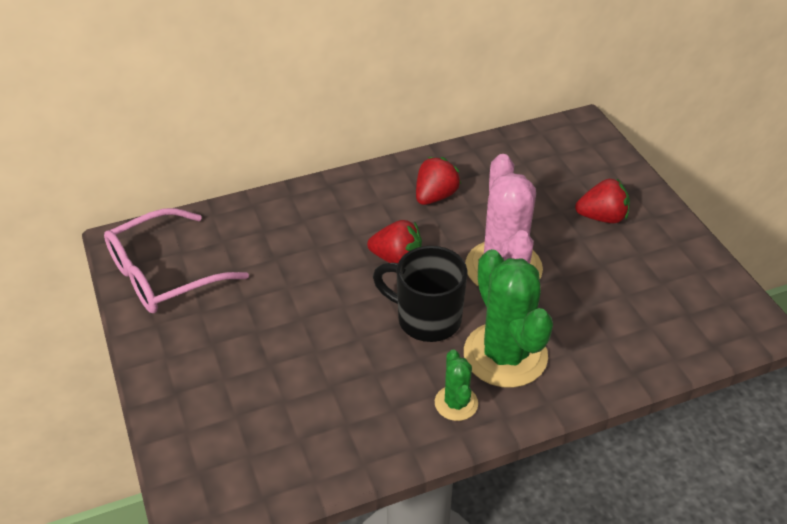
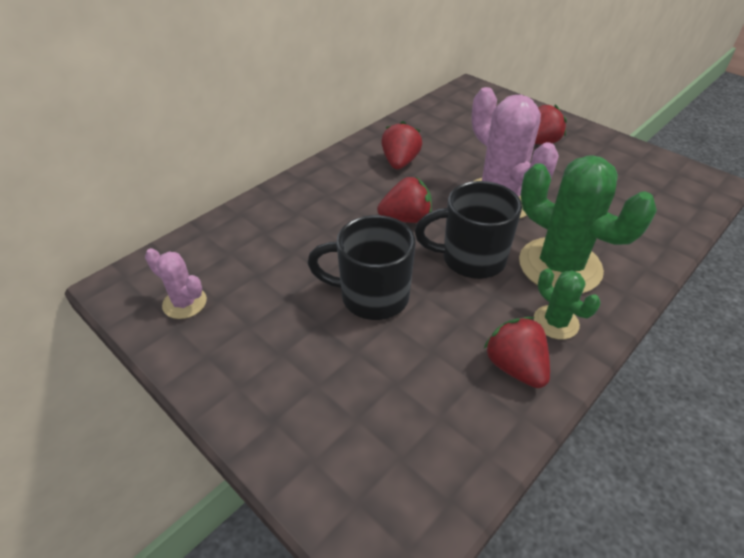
camera: 25 degrees left, 0 degrees up
pink glasses [104,208,249,313] -> pink cactus [145,248,207,319]
none -> black mug [308,215,416,320]
none -> red strawberry [483,317,550,388]

